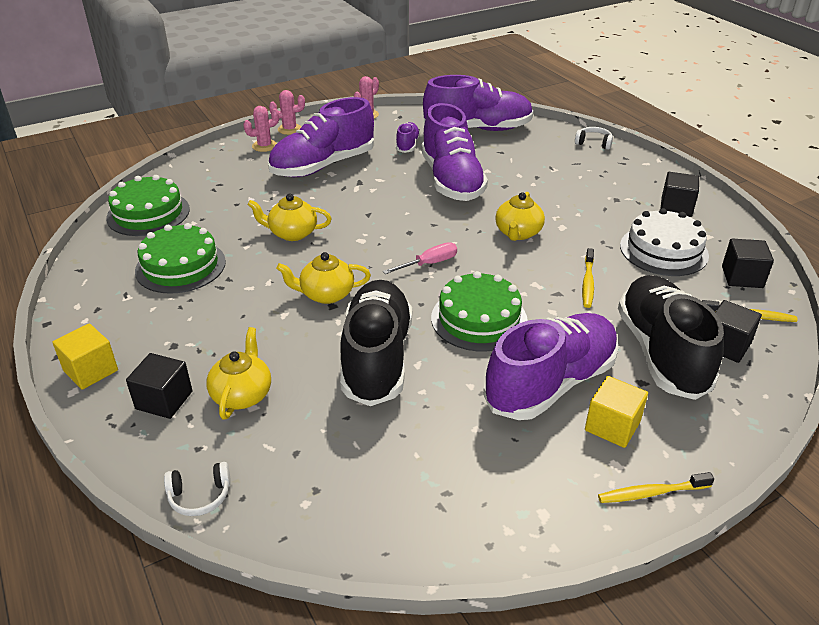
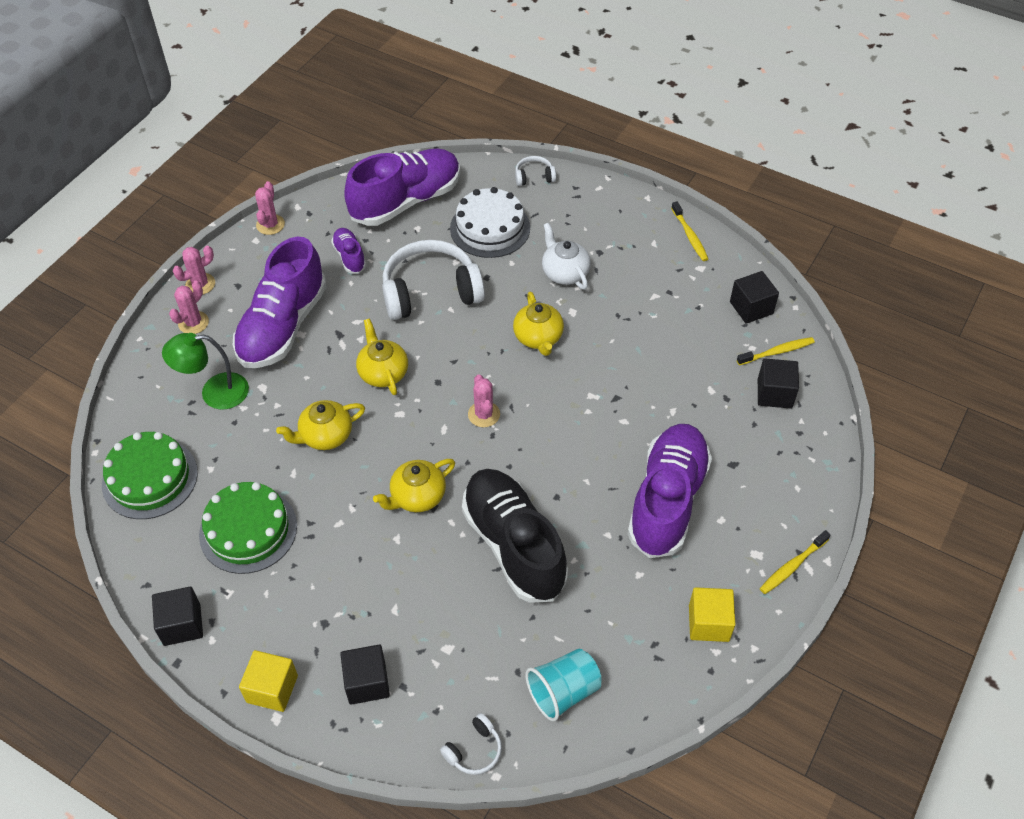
camera: 30 degrees left, 15 degrees up
yellow teapot [206,327,271,420] -> yellow teapot moved to [356,319,408,395]
pink screwdriver [383,242,457,274] -> pink cactus [468,375,500,427]
purple shoe [421,103,488,201] -> white headphones [382,240,485,320]
green cake [431,271,528,352] -> none
yellow toothbrush [582,248,594,308] -> yellow toothbrush moved to [671,201,708,261]
yellow cube [585,376,648,448] -> yellow cube moved to [689,587,736,642]
black shoe [618,275,724,400] -> none
white cake [620,208,709,276] -> white cake moved to [450,187,530,258]
black cube [661,172,699,217] -> black cube moved to [152,587,203,646]
none -> green lamp [162,333,249,410]
none -> turquoise cup [525,649,602,721]
none -> white teapot [542,223,591,290]

